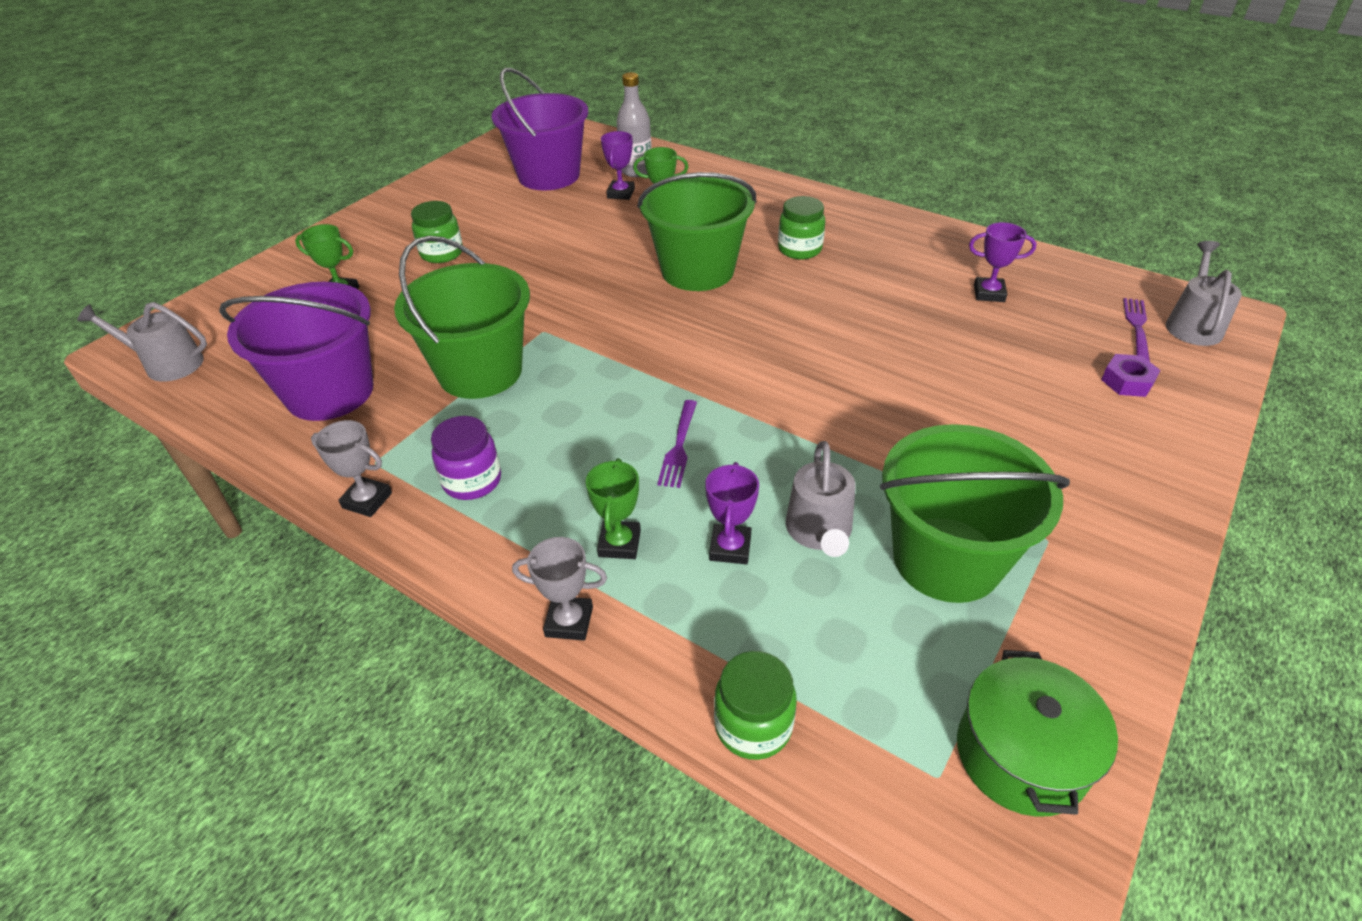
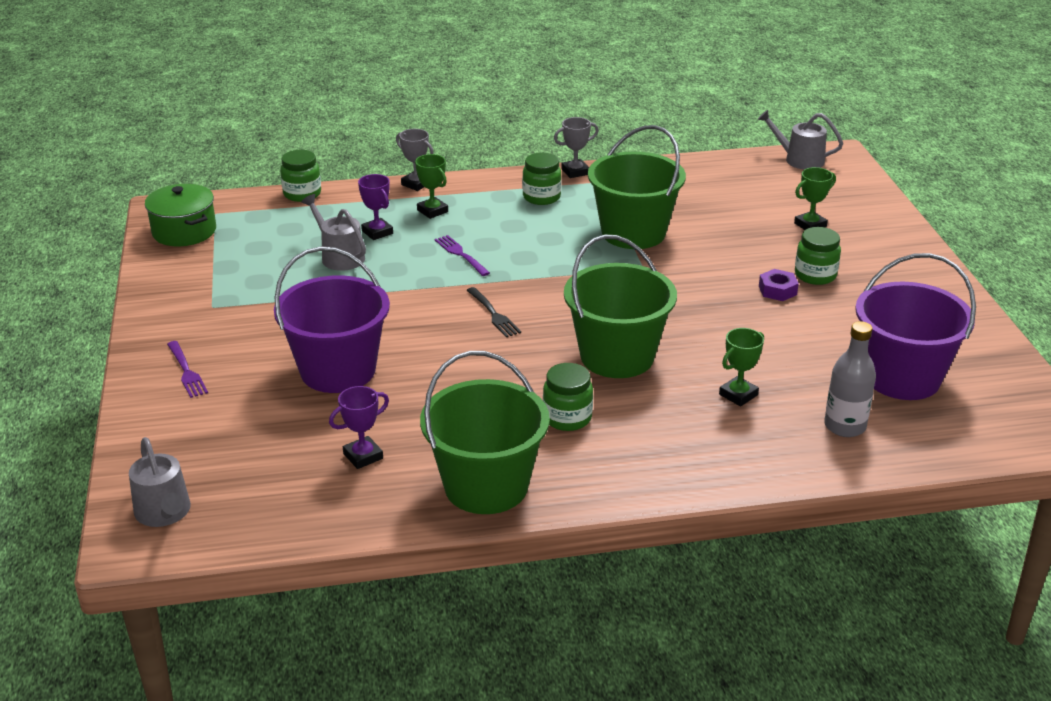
camera: 135 degrees right, 10 degrees down
grey watering can [77,302,207,382] -> grey watering can turned 120 degrees counterclockwise [757,110,843,169]
purple bucket [219,282,373,421] -> purple bucket moved to [274,246,390,393]
purple jar [431,416,501,500] -> green jar [522,153,562,205]
grey trophy [512,537,607,641] -> grey trophy turned 75 degrees clockwise [396,129,434,191]
purple trophy [601,131,635,200] -> none
green bucket [880,424,1070,603] -> green bucket moved to [420,351,550,514]
purple nut [1101,354,1160,397] -> purple nut moved to [759,269,799,301]
purple fork [1123,298,1150,362] -> purple fork moved to [167,341,208,398]
none -> black fork [466,287,521,337]

